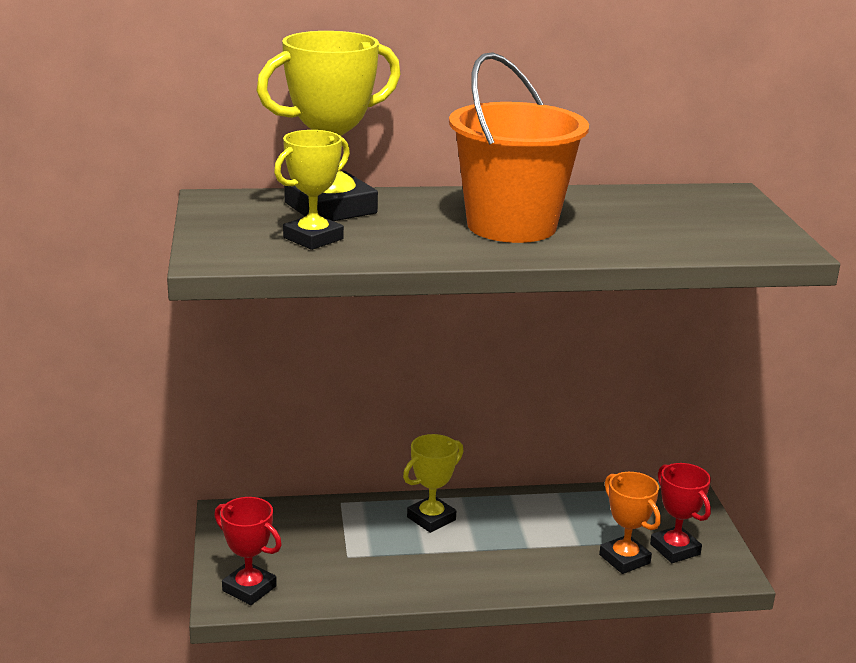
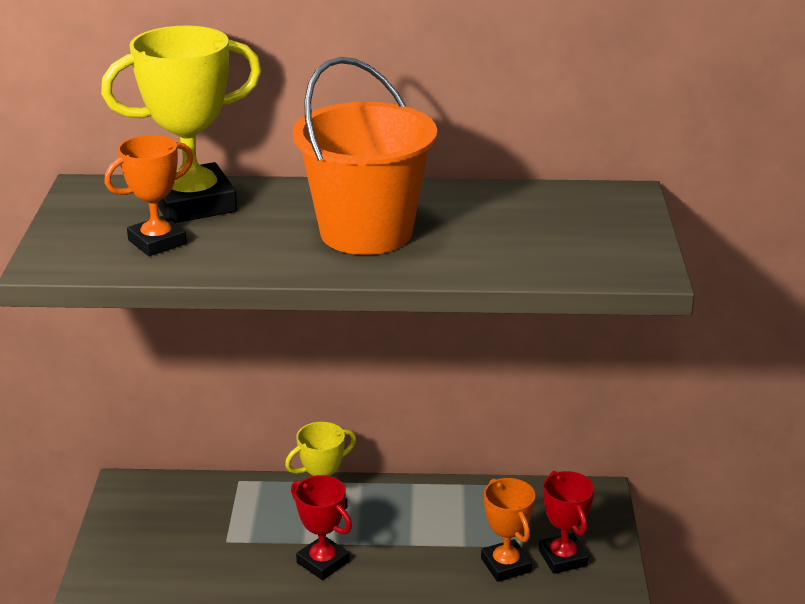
camera: 10 degrees right, 5 degrees up
red trophy [214,497,282,605] -> red trophy moved to [291,475,352,580]
yellow trophy [274,130,350,250] -> orange trophy [104,135,194,256]

